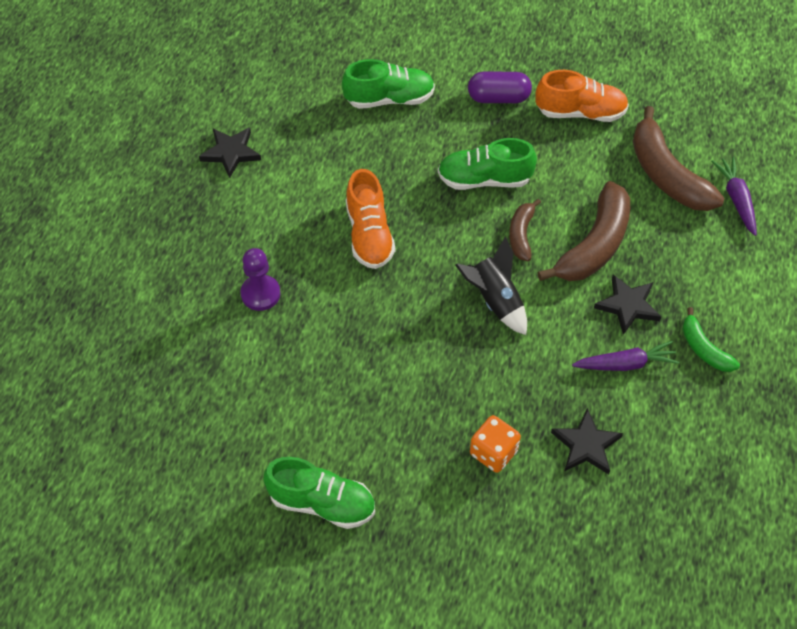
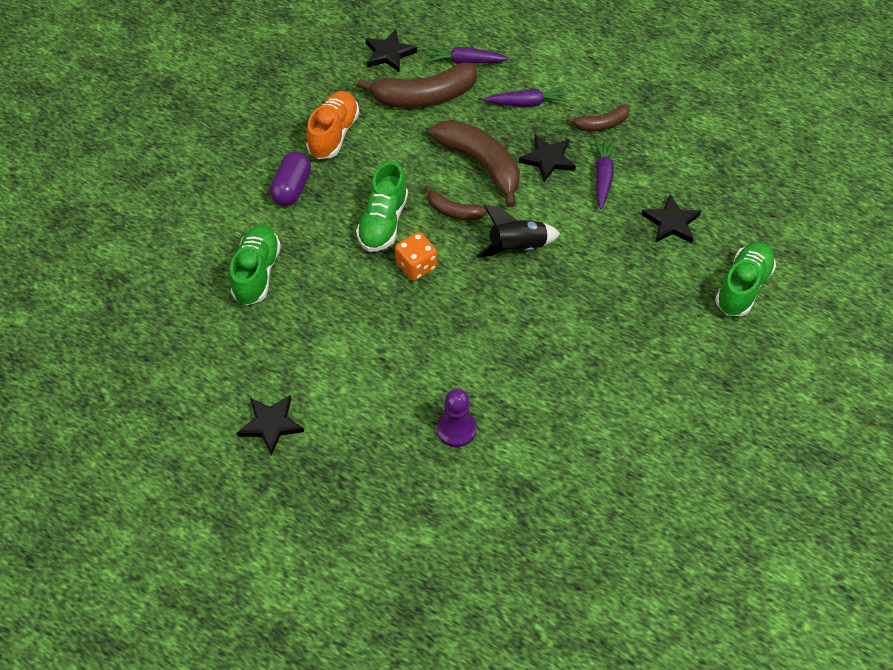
camera: 75 degrees left, 0 degrees up
green shoe [263,457,375,529] -> green shoe moved to [715,242,776,316]
orange shoe [346,169,395,269] -> none
orange dice [470,415,521,473] -> orange dice moved to [395,232,437,281]
green banana [682,307,740,372] -> brown banana [566,105,630,131]
none -> black star [366,30,417,73]
none -> purple carrot [483,86,569,107]

